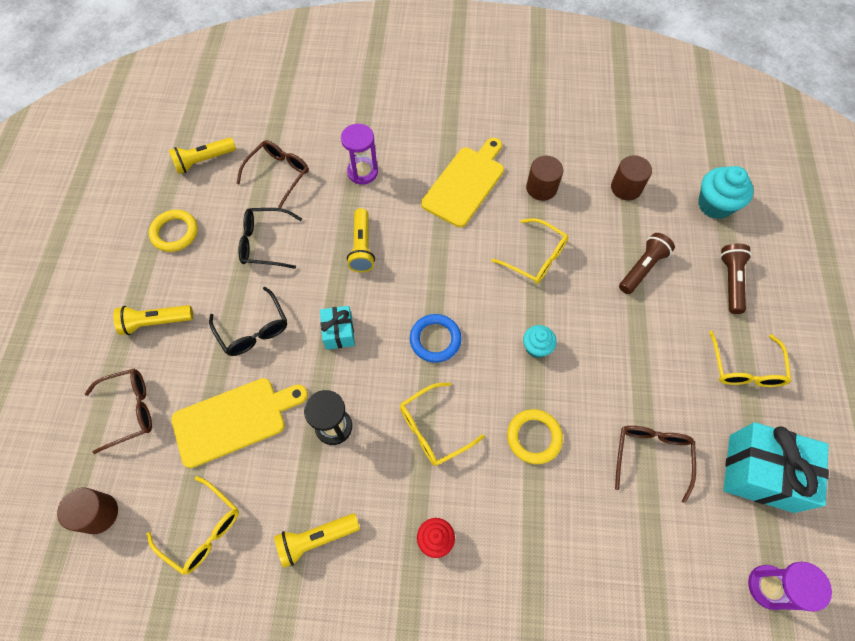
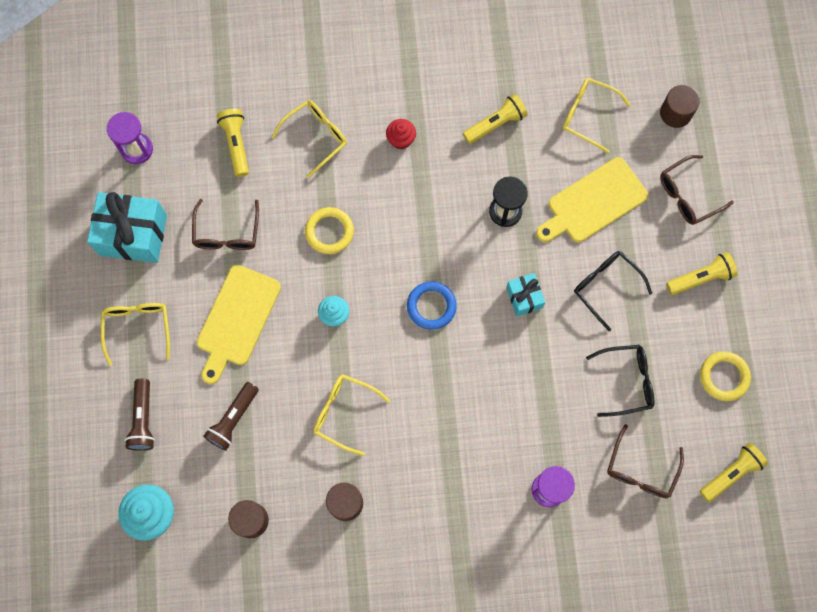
camera: 170 degrees right, 10 degrees up
yellow flashlight [347,208,375,272] -> yellow flashlight moved to [217,109,249,177]
yellow glasses [400,383,485,466] -> yellow glasses moved to [272,100,347,178]
yellow cutting board [421,138,504,227] -> yellow cutting board moved to [197,265,281,384]

